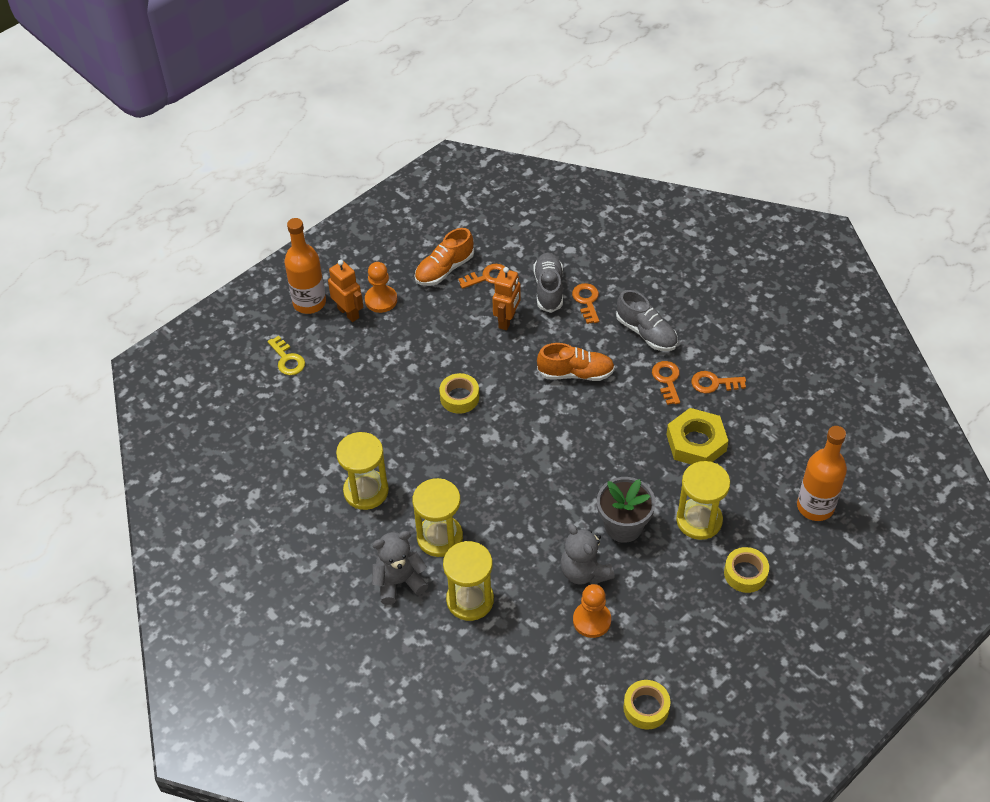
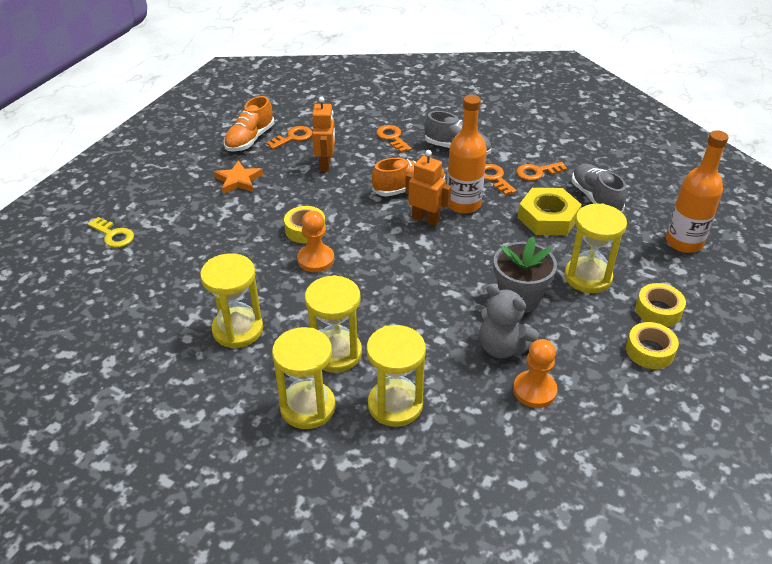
camera: 20 degrees left, 10 degrees down
orange bottle [284,218,326,314] -> orange bottle moved to [447,95,487,214]
orange robot [328,260,363,322] -> orange robot moved to [405,150,451,226]
orange pawn [365,262,397,313] -> orange pawn moved to [297,211,334,272]
grey teddy bear [372,531,428,605] -> yellow hourglass [272,327,336,429]
grey shoe [534,252,563,313] -> grey shoe moved to [572,164,627,212]
yellow tape [623,680,670,730] -> yellow tape moved to [626,322,679,369]
none -> orange star [214,160,263,194]

